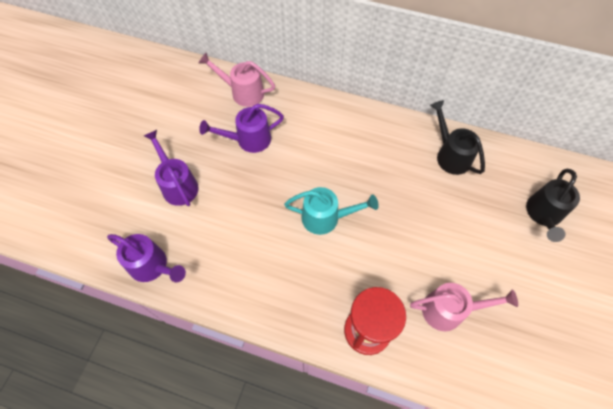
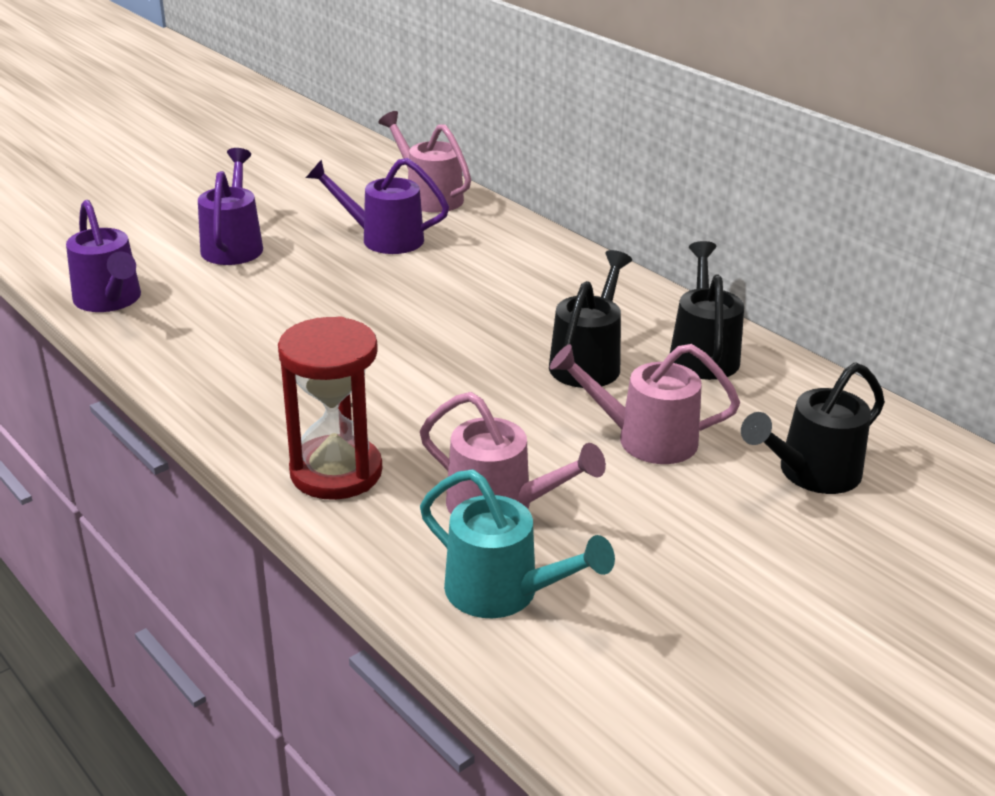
camera: 30 degrees right, 30 degrees down
turquoise watering can [284,187,379,235] -> turquoise watering can moved to [420,469,615,618]
none -> black watering can [549,250,632,388]
none -> pink watering can [550,344,740,464]

